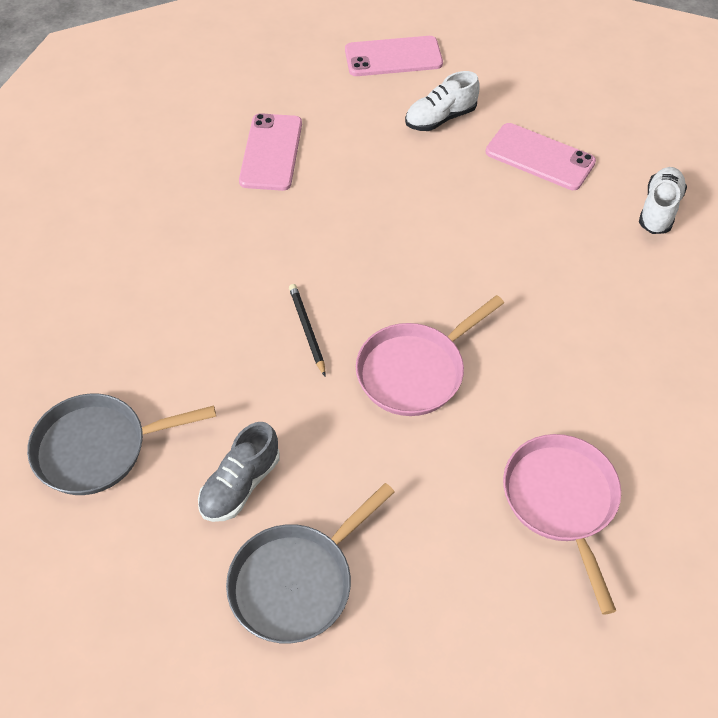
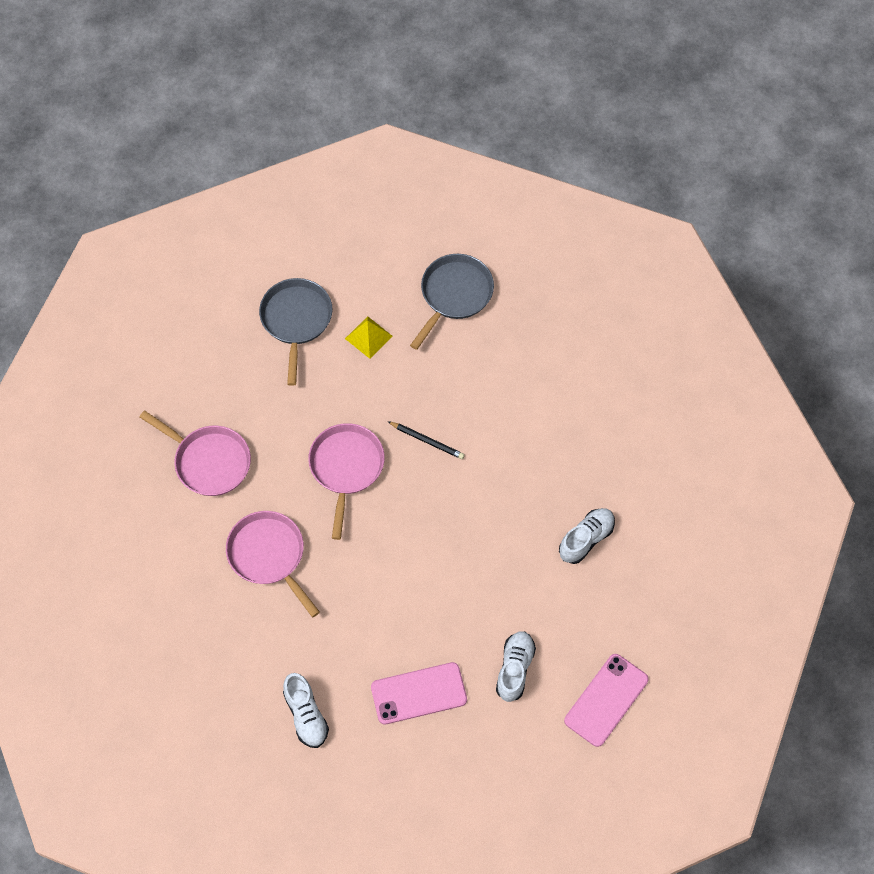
camera: 135 degrees right, 10 degrees up
grey shoe [198,422,280,522] -> yellow pyramid [345,316,392,359]
pink phone [239,113,302,191] -> white shoe [559,508,615,564]
none -> pink pan [226,511,320,617]

